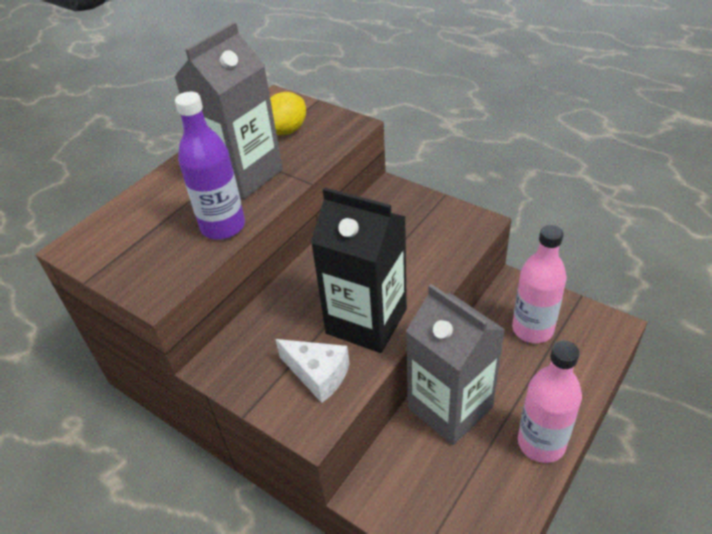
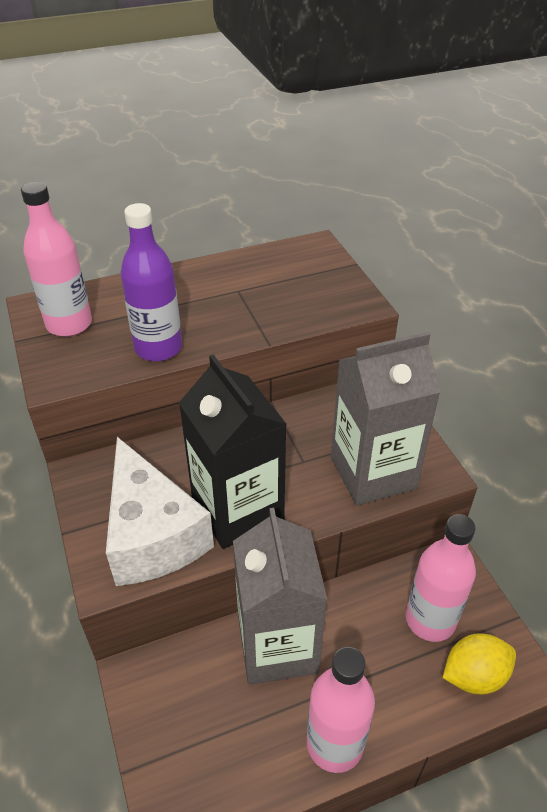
camera: 30 degrees right, 0 degrees up
grey carton [174,22,283,199] -> grey carton moved to [331,332,441,506]
yellow lemon [270,92,306,135] -> yellow lemon moved to [443,633,516,695]
white cheese [275,339,350,403] -> white cheese [106,437,214,586], size x1.76
none -> pink bottle [21,182,92,337]

